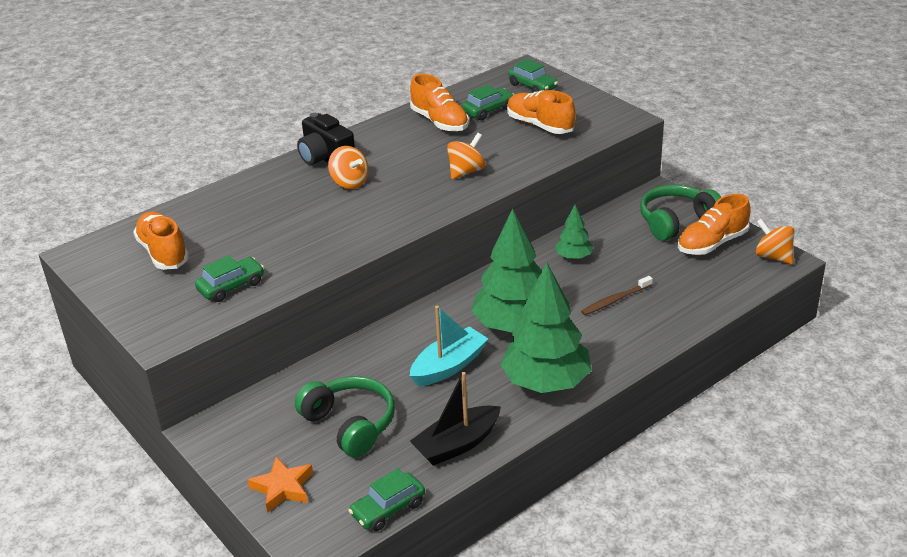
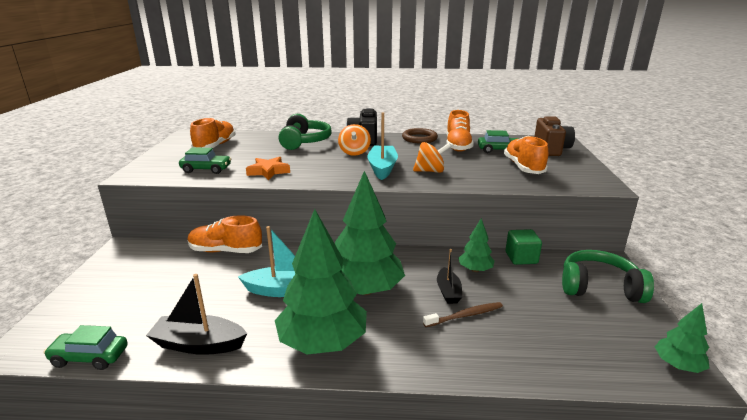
camera: 40 degrees right, 10 degrees down
orange star [248,457,313,513] -> orange star moved to [246,157,290,180]
green headphones [295,376,395,458] -> green headphones moved to [279,114,332,150]
green car [508,59,558,92] -> brown camera [534,116,575,156]
brown toothbrush [581,276,653,315] -> brown toothbrush turned 150 degrees clockwise [423,302,503,327]
orange shoe [678,194,751,255] -> orange shoe moved to [188,215,262,253]
orange spinning top [756,219,794,264] -> green tree [655,303,710,373]
none -> turquoise boat [367,112,398,180]
none -> brown ring [402,128,438,144]
none -> black boat [437,249,462,304]
none -> green cube [506,229,542,265]

